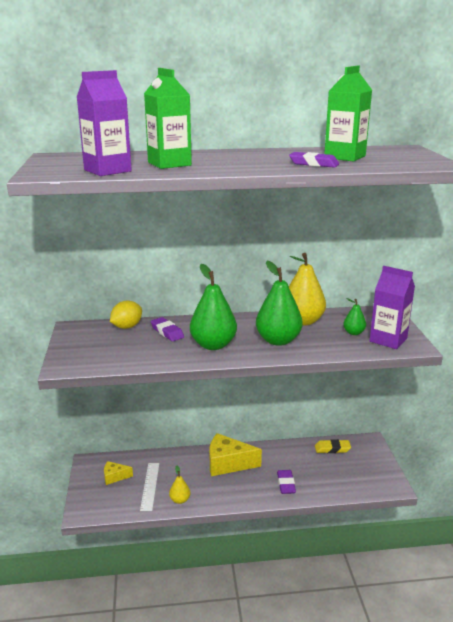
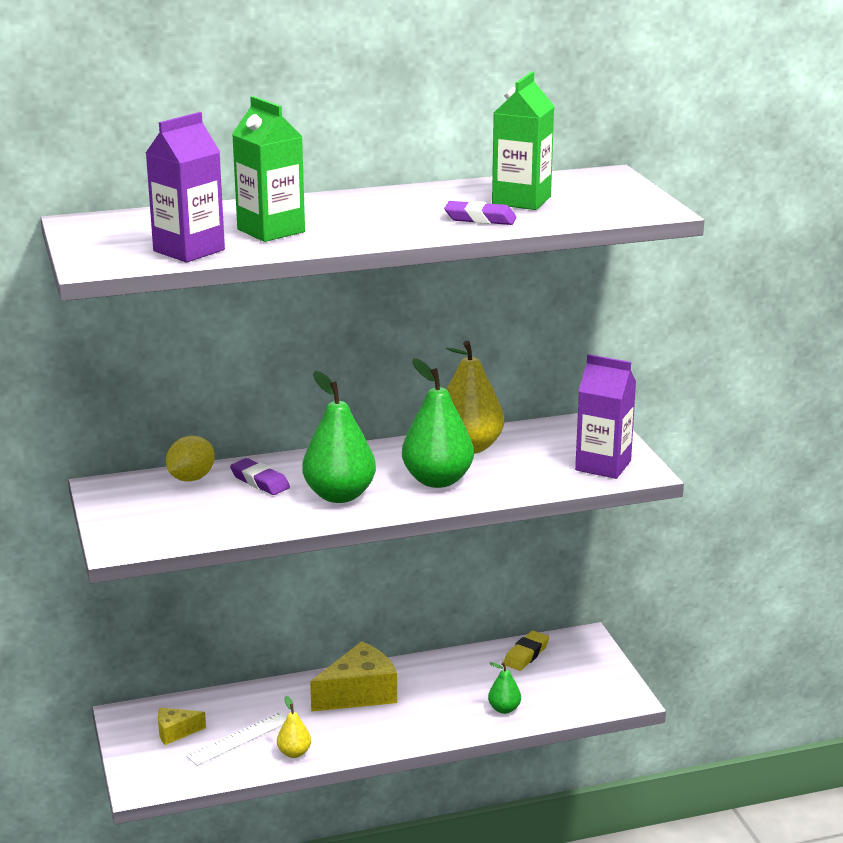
camera: 10 degrees left, 0 degrees up
white ruler [140,463,159,511] -> white ruler turned 60 degrees clockwise [186,712,287,766]
yellow cheese [209,433,262,476] -> yellow cheese turned 150 degrees clockwise [310,641,397,712]
purple eraser [277,470,296,494] -> none
yellow eraser [315,439,351,453] -> yellow eraser turned 45 degrees counterclockwise [504,631,549,671]
green pear [343,298,366,335] -> green pear moved to [488,662,521,714]

